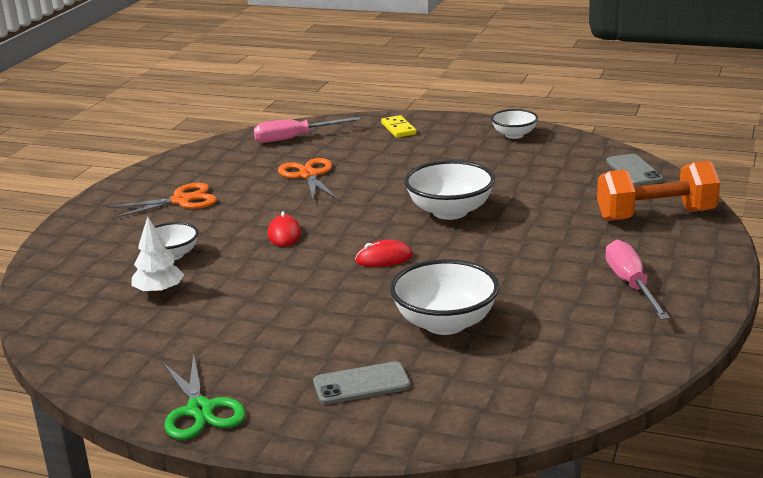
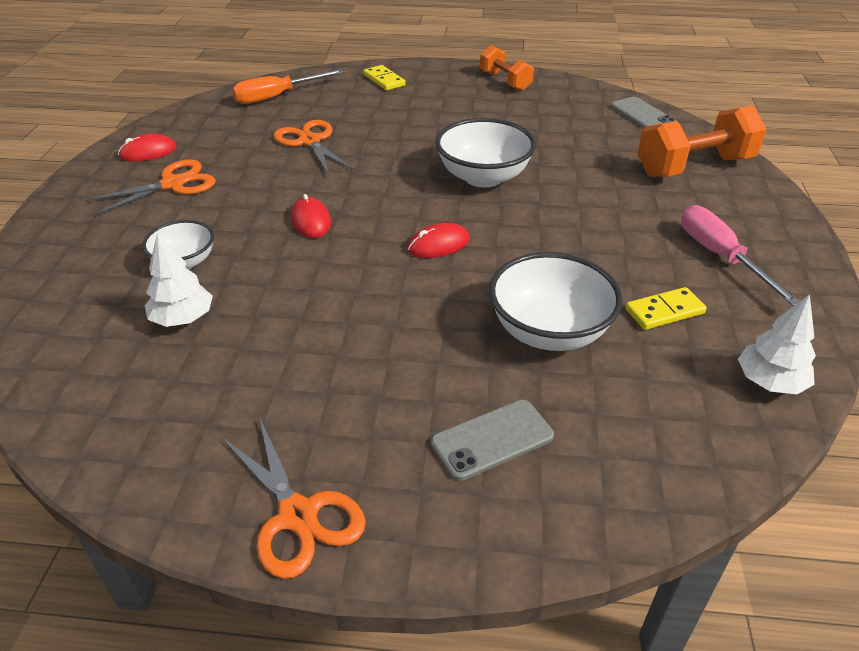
camera: 15 degrees left, 15 degrees up
green scissors [163,353,246,440] -> orange scissors [221,419,366,579]
pink screwdriver [254,117,361,143] -> orange screwdriver [232,69,344,104]
white bowl [491,109,538,139] -> orange dumbbell [480,45,534,91]
none -> red mouse [118,134,177,162]
none -> yellow domino [625,287,707,330]
none -> white tree [738,294,816,394]

